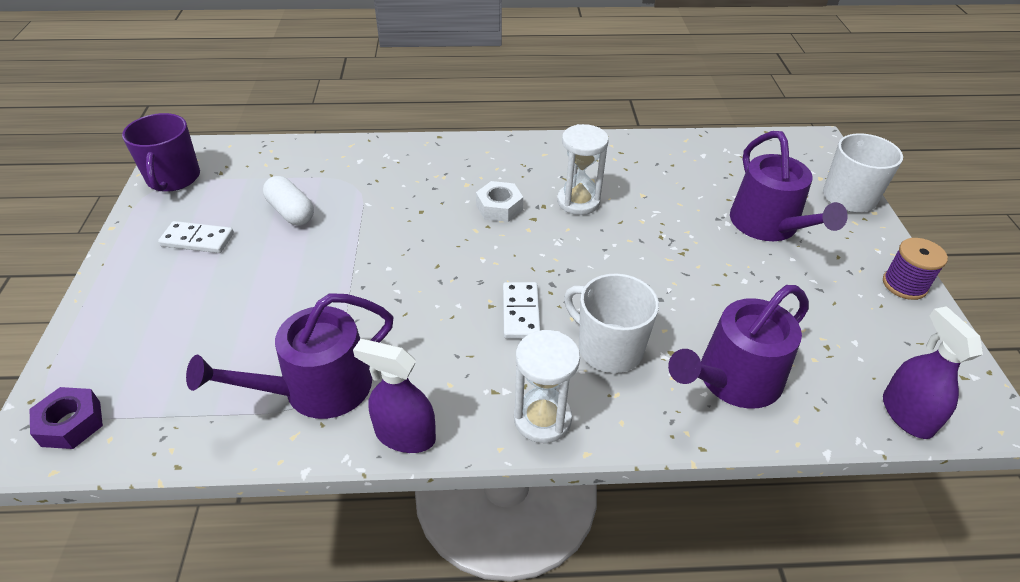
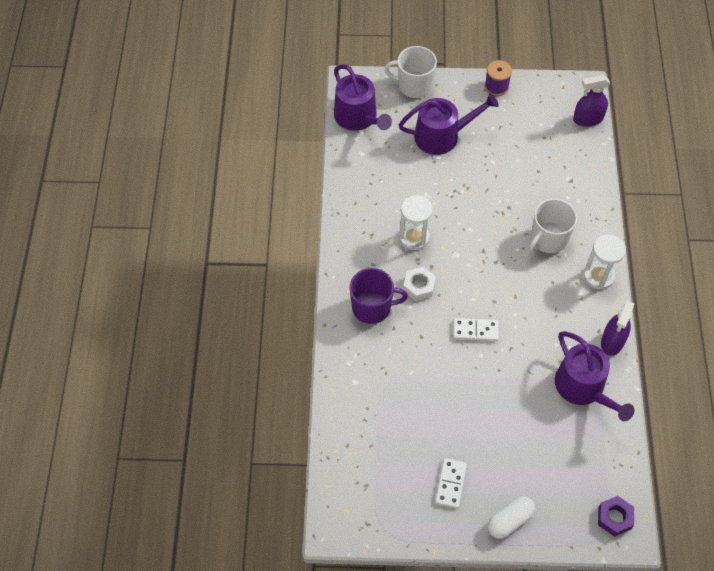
camera: 85 degrees left, 15 degrees up
purple mug [122,113,200,192] -> purple mug moved to [350,268,408,324]
white capsule [263,176,314,225] -> white capsule moved to [488,496,535,539]
white domino [503,282,540,339] -> white domino moved to [453,318,498,341]
purple watering can [668,285,809,409] -> purple watering can moved to [334,64,392,131]

